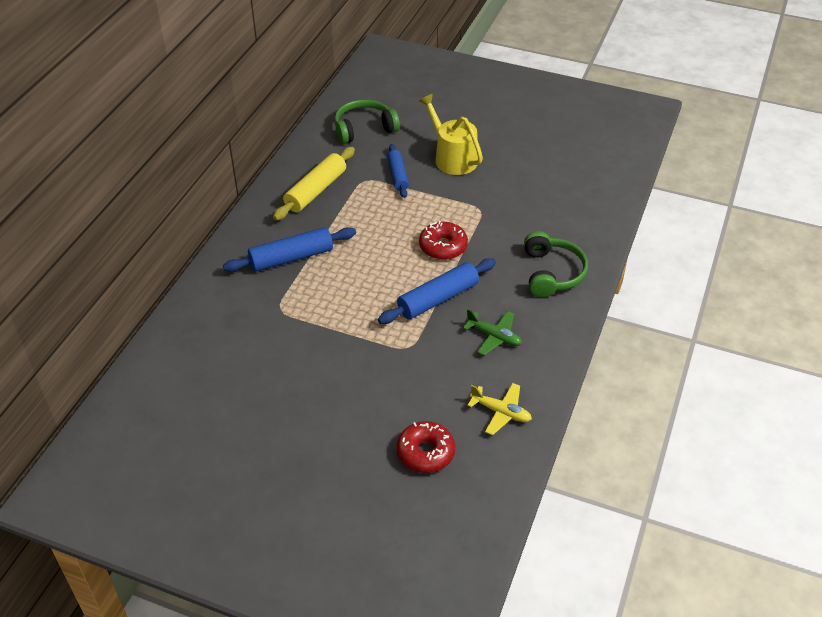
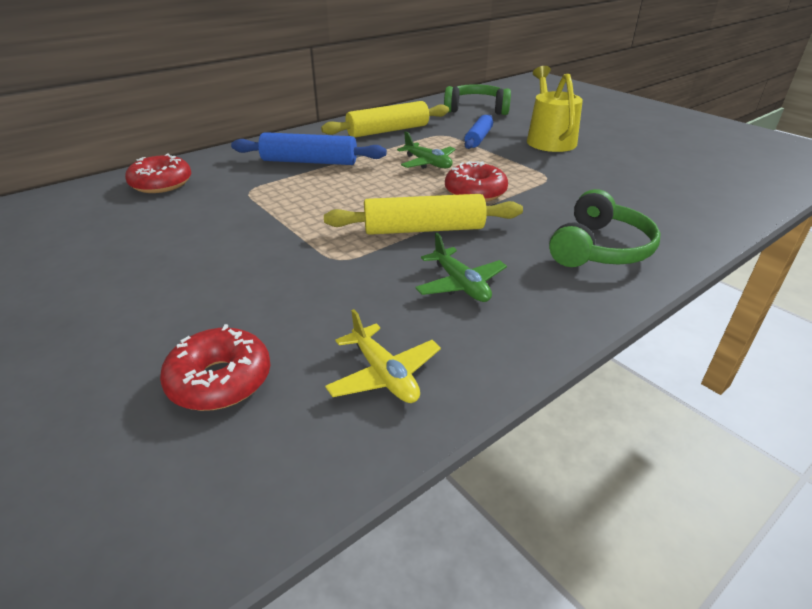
camera: 30 degrees right, 10 degrees down
blue rolling pin [378,258,496,324] -> yellow rolling pin [324,194,523,235]
none -> red donut [125,153,191,193]
none -> green plane [397,131,456,169]

